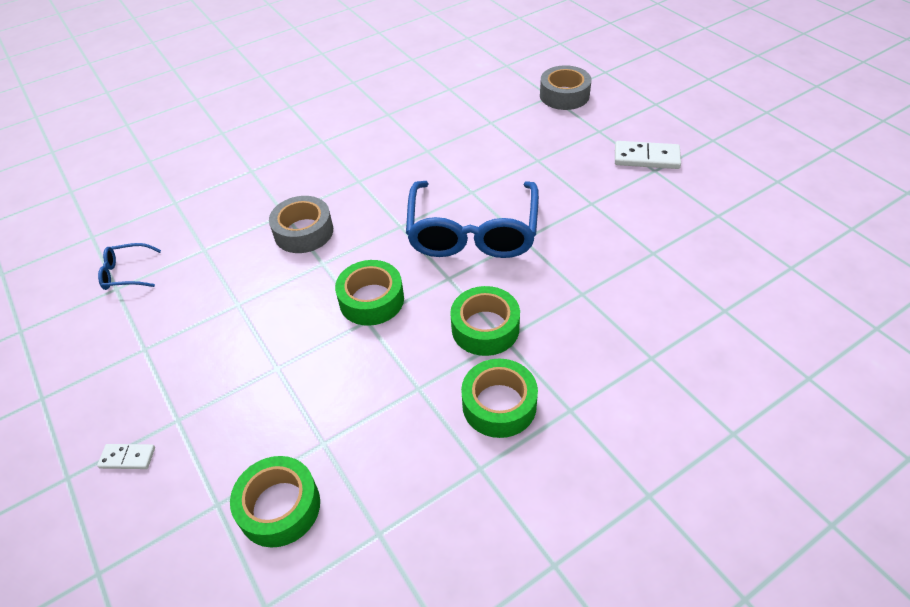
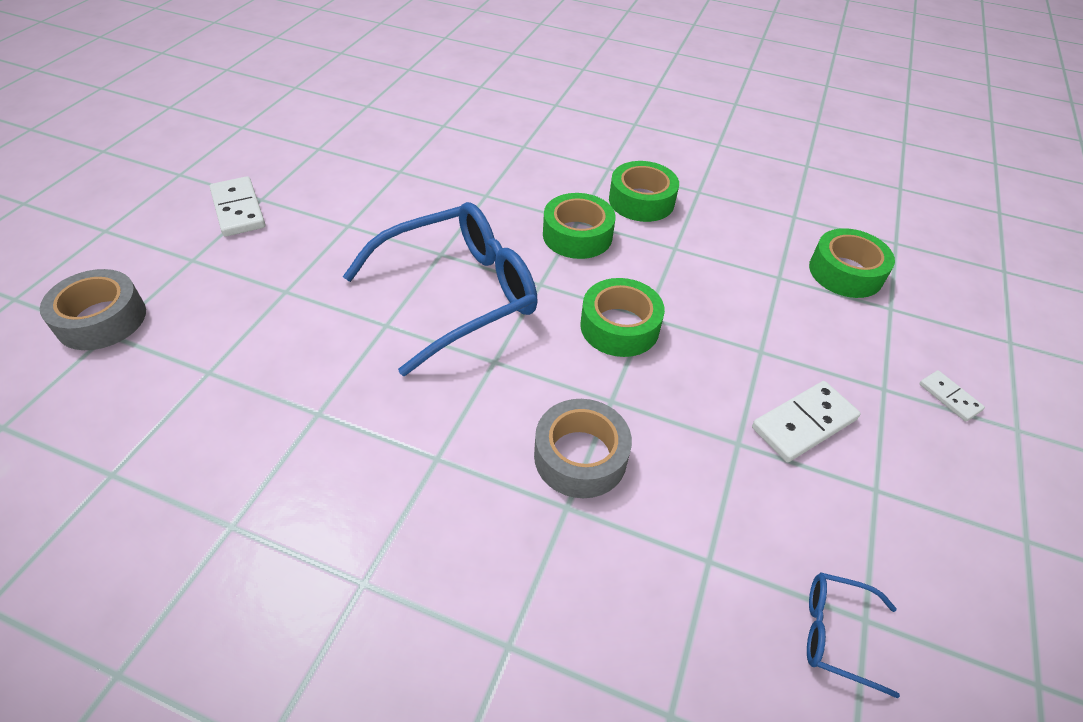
camera: 130 degrees left, 0 degrees up
blue glasses [98,243,161,290] -> blue glasses turned 150 degrees clockwise [807,572,900,698]
none -> white domino [752,381,861,462]

